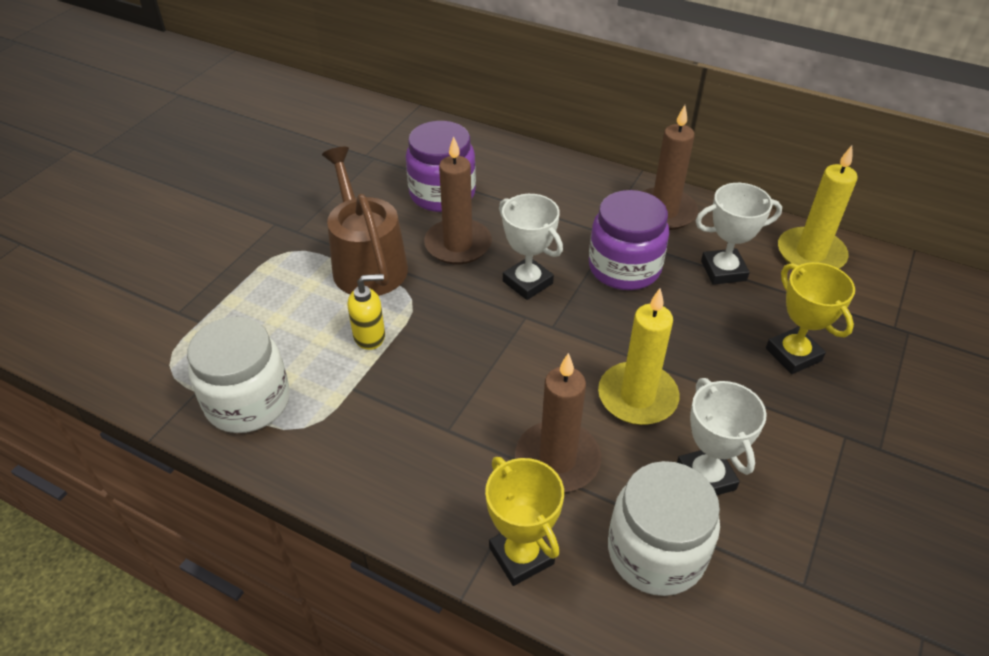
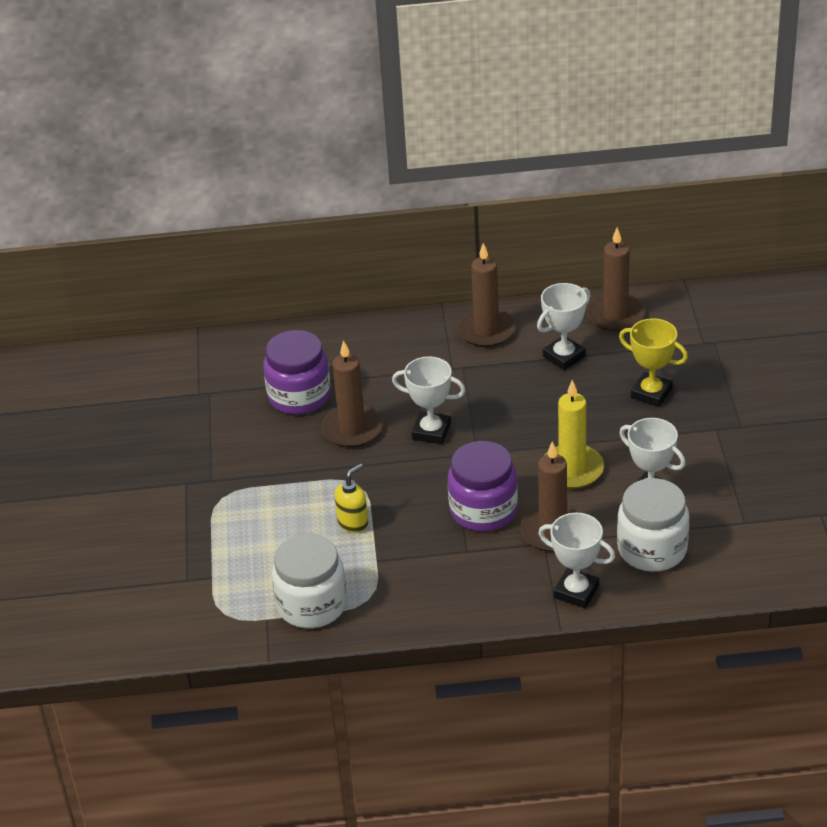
camera: 30 degrees left, 5 degrees down
brown watering can [322,147,408,296] -> none
yellow trophy [485,457,564,586] -> white trophy [538,513,615,608]
purple jar [589,190,669,290] -> purple jar moved to [448,441,518,532]
yellow candle [778,146,858,269] -> brown candle [586,228,645,331]

